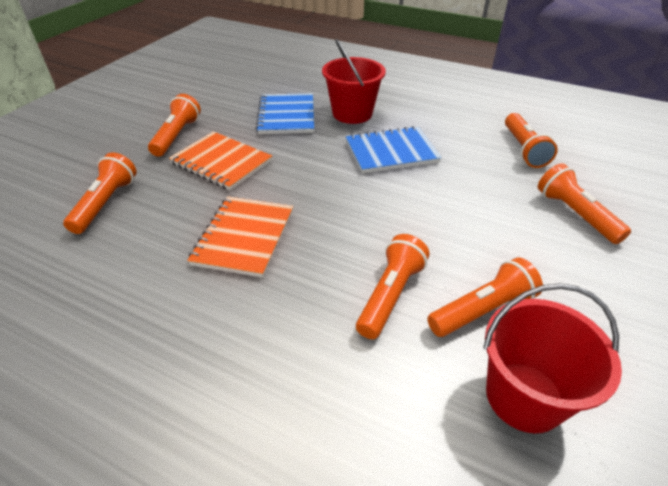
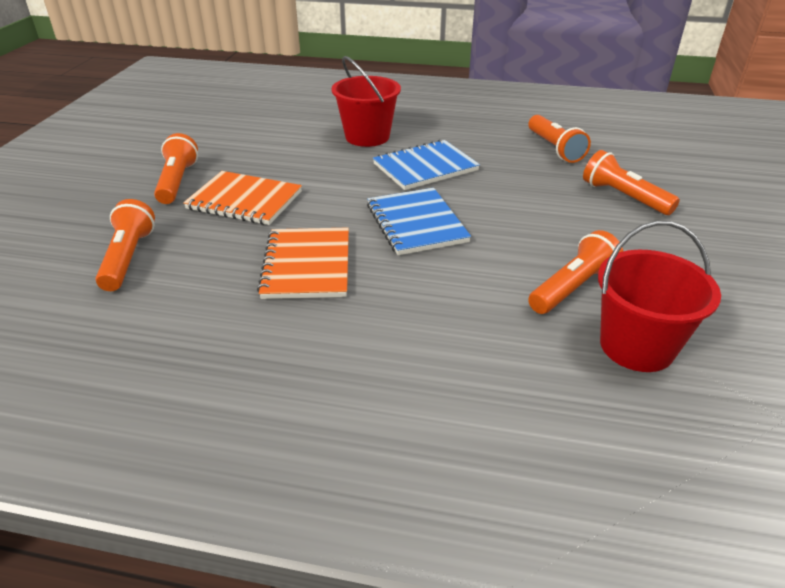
camera: 15 degrees left, 5 degrees down
blue notebook [256,93,314,134] -> blue notebook moved to [367,188,471,255]
orange flashlight [356,234,429,339] -> none

